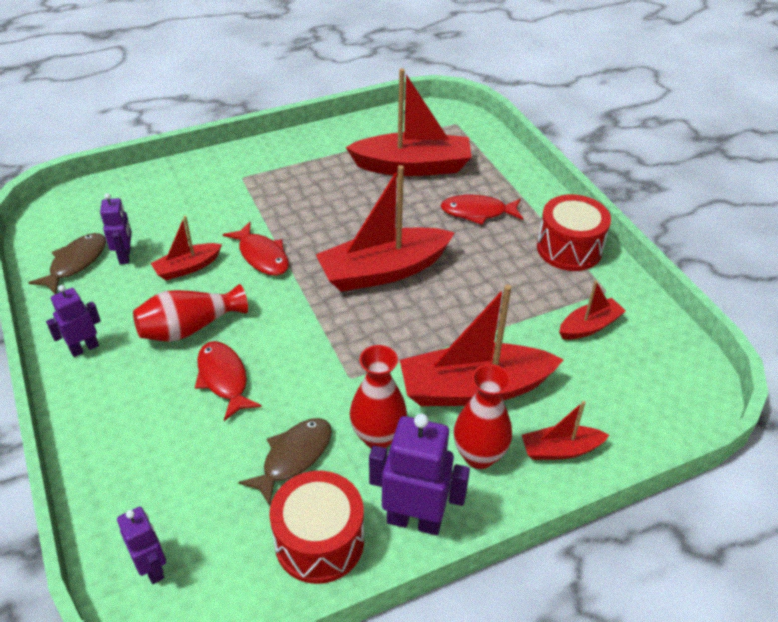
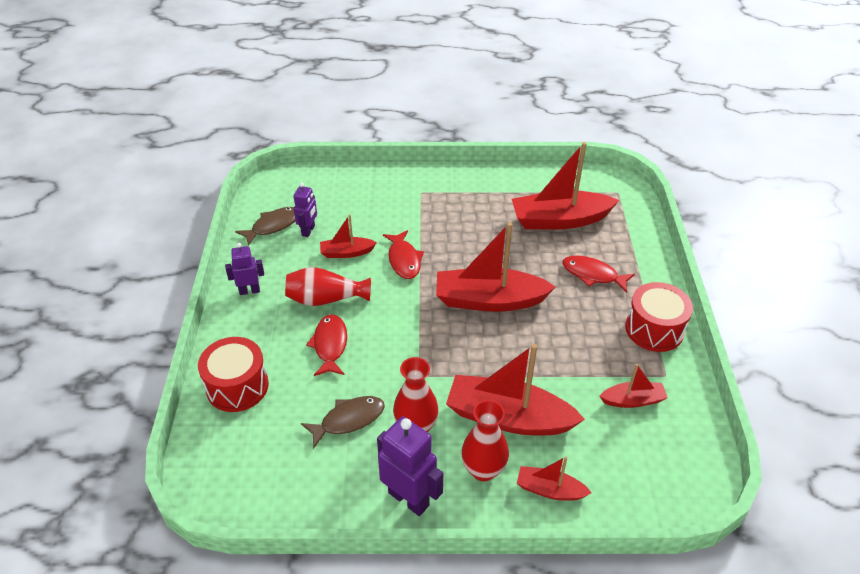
camera: 25 degrees right, 0 degrees up
purple robot [117,507,166,584] -> none
red drum [269,471,364,584] -> red drum moved to [198,337,269,412]
red boat [345,68,472,176] -> red boat turned 150 degrees clockwise [512,142,619,229]

